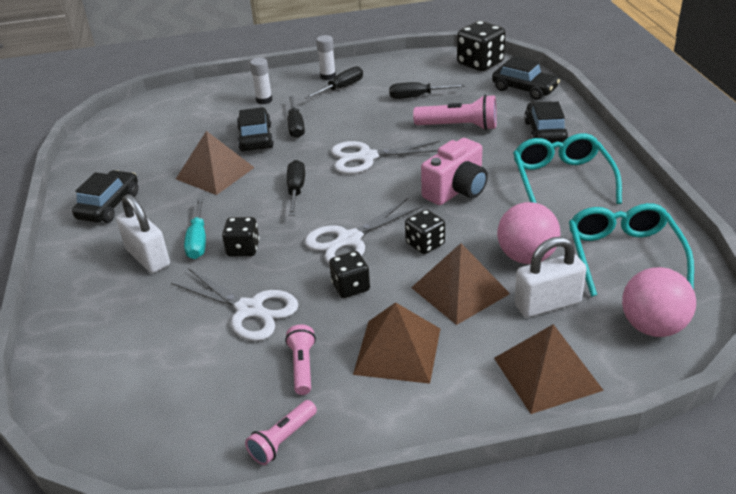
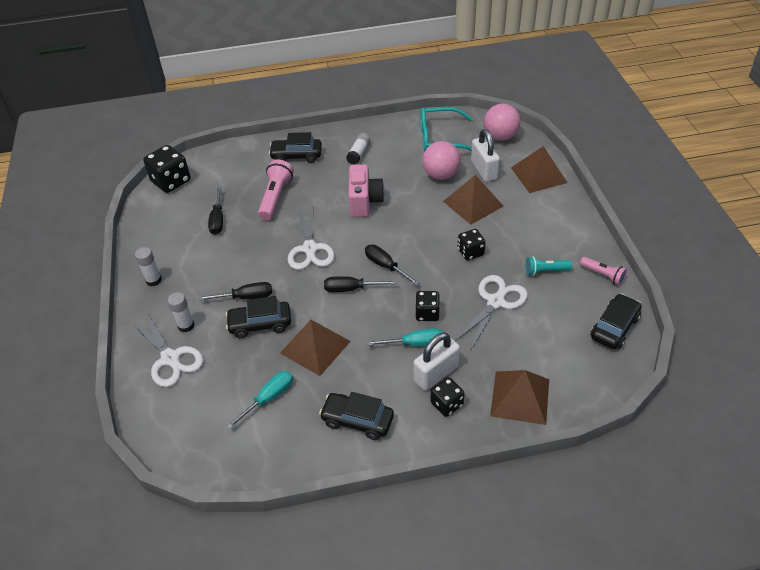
camera: 90 degrees left, 10 degrees up
pink flashlight [285,324,316,395] -> turquoise flashlight [525,256,572,276]
white scissors [304,198,423,264] -> white scissors moved to [130,312,204,387]
black screwdriver [305,66,363,99] -> black screwdriver moved to [365,244,420,285]
brown pyramid [353,302,440,384] -> brown pyramid moved to [490,370,549,425]
black dice [405,209,445,254] -> black dice moved to [431,377,465,417]
pink camera [421,138,488,205] -> pink camera turned 45 degrees clockwise [348,164,384,217]
black car [492,56,560,100] -> black car moved to [590,294,642,349]
turquoise glasses [513,133,622,204] -> white glue stick [346,133,371,165]
none -> turquoise screwdriver [227,371,293,429]

